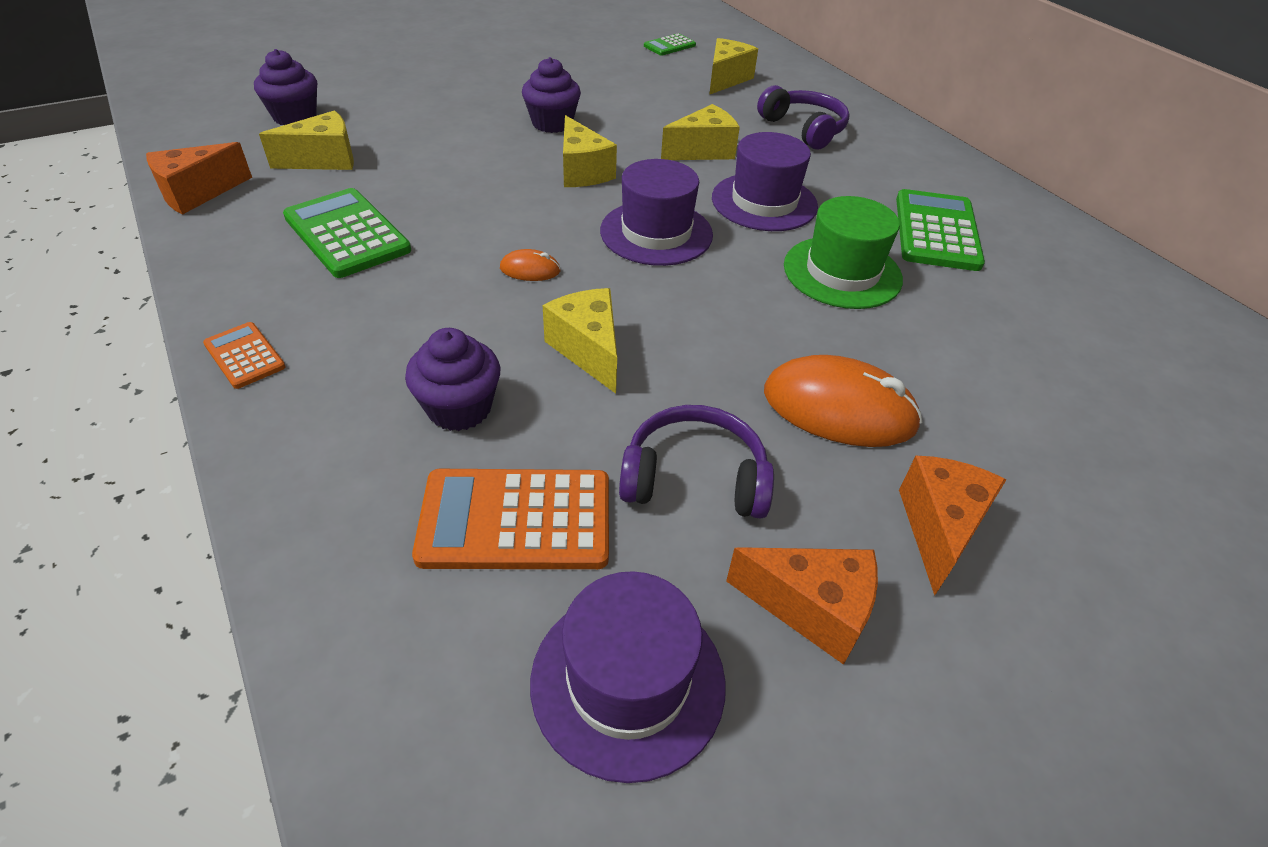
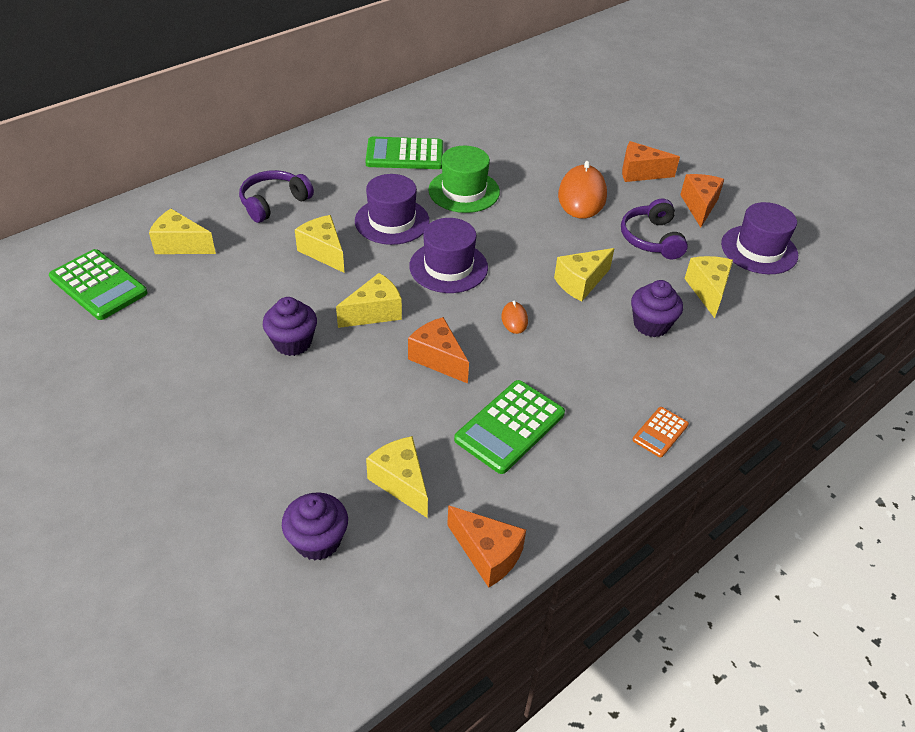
camera: 100 degrees left, 0 degrees up
orange calculator [412,469,609,569] -> yellow cheese [684,256,733,318]
green calculator [644,33,696,56] -> green calculator [49,249,148,320], size x1.86
none -> orange cheese [408,317,469,384]

